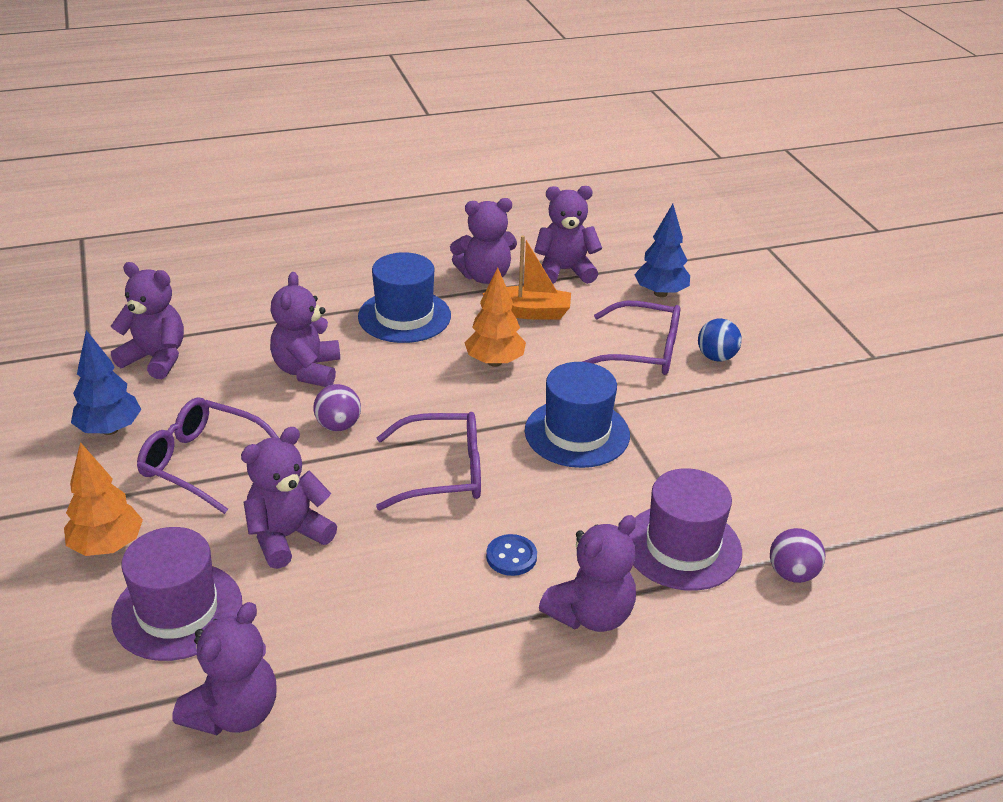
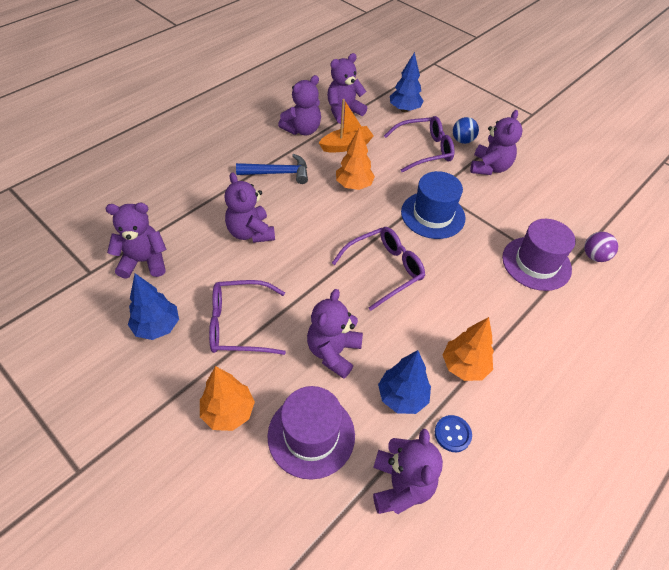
camera: 30 degrees left, 15 degrees up
purple ball [314,384,361,431] -> none
blue hat [358,252,451,343] -> blue hammer [236,154,308,184]
blue button [486,534,537,576] -> blue button moved to [435,415,472,452]
purple teddy bear [539,515,636,632] -> purple teddy bear moved to [470,110,522,175]
none -> blue tree [378,350,431,414]
none -> orange tree [443,317,494,381]

